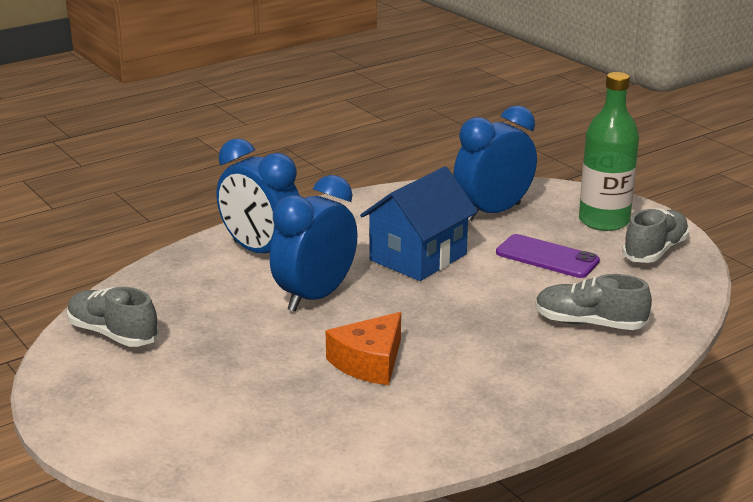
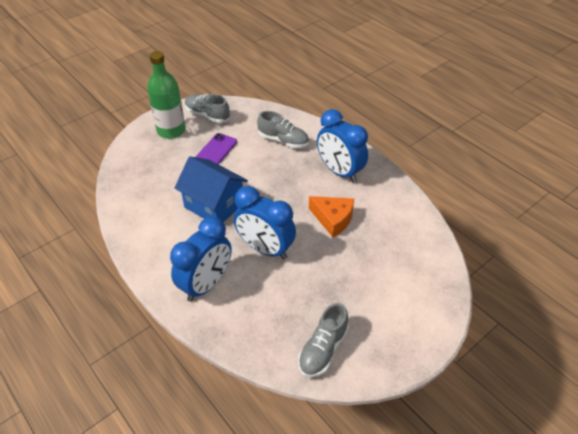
camera: 95 degrees left, 20 degrees up
blue clock [453,105,537,221] -> blue clock moved to [317,109,368,183]
grey shoe [535,274,652,330] -> grey shoe turned 75 degrees counterclockwise [257,111,309,148]

